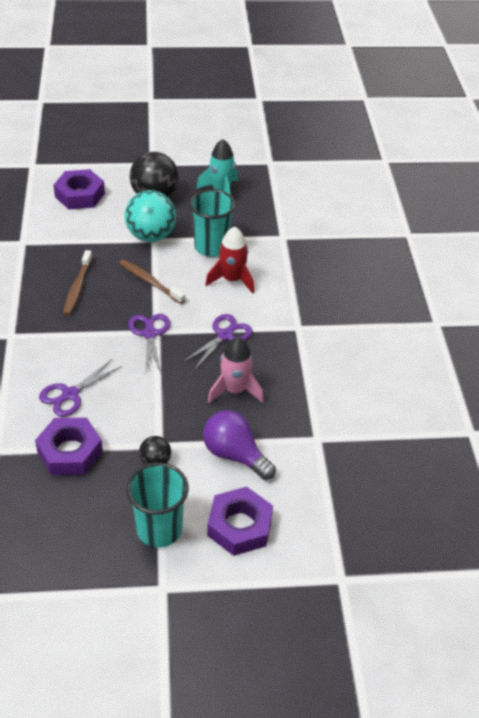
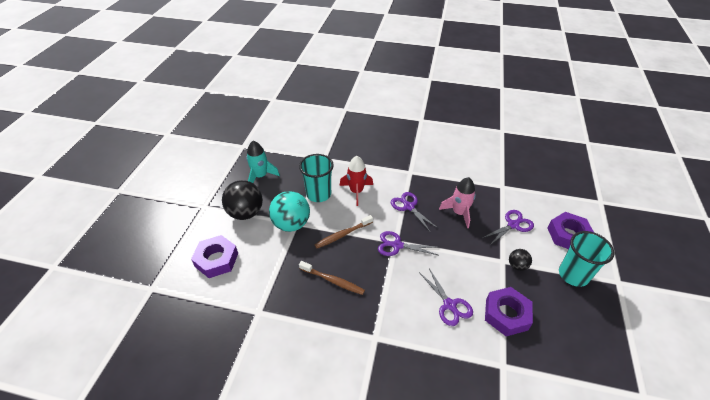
camera: 70 degrees left, 0 degrees up
purple light bulb [203,410,276,480] -> purple scissors [482,210,534,246]

